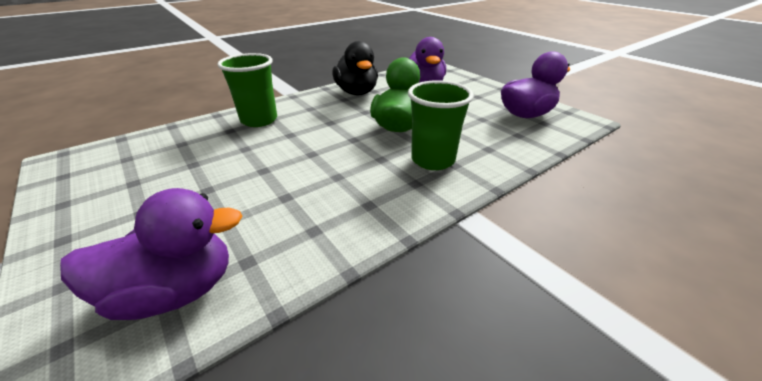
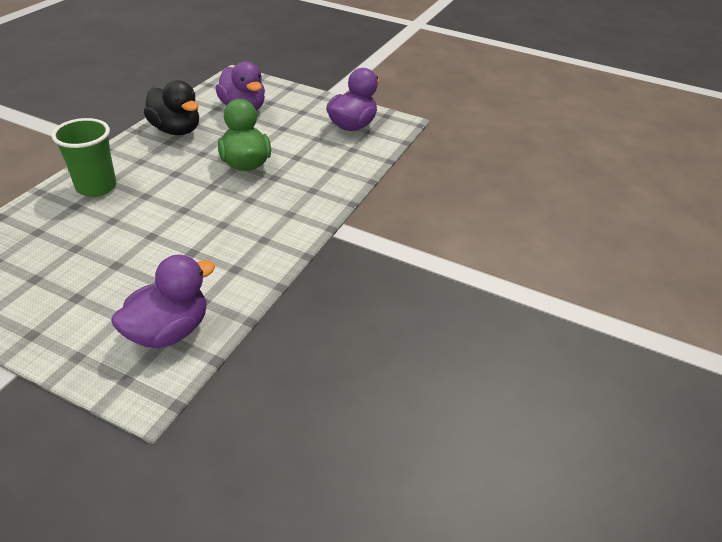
camera: 30 degrees left, 5 degrees up
green cup [408,81,474,170] -> none

